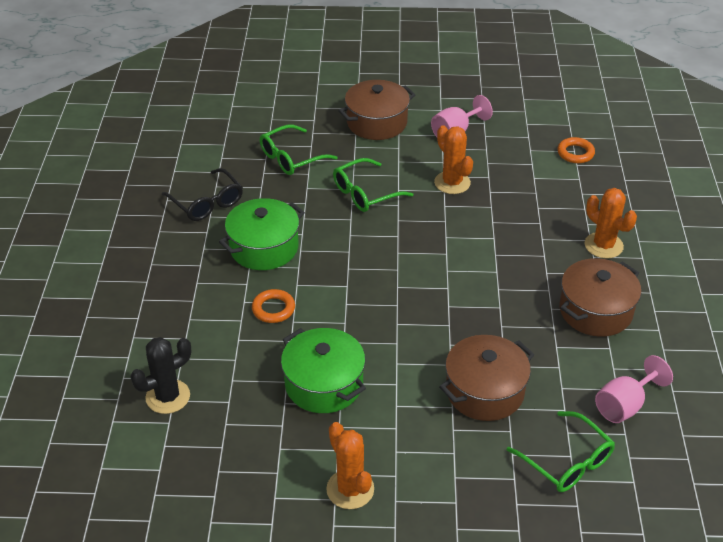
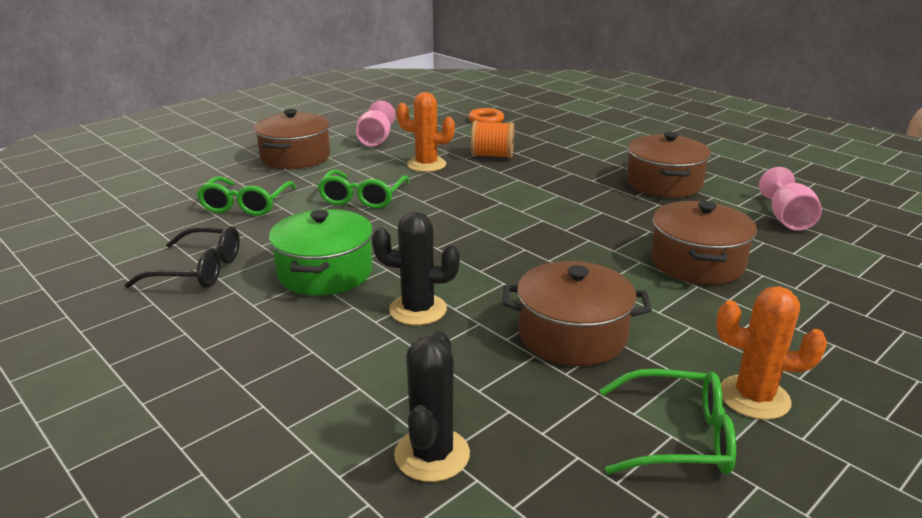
camera: 45 degrees left, 15 degrees down
orange ring [252,289,295,323] -> black cactus [372,212,460,325]
green pot [281,328,366,413] -> brown pot [503,261,652,366]
green glasses [507,411,615,492] -> green glasses moved to [599,369,736,474]
orange cactus [585,188,637,259] -> none
none -> orange spool [471,121,514,158]

